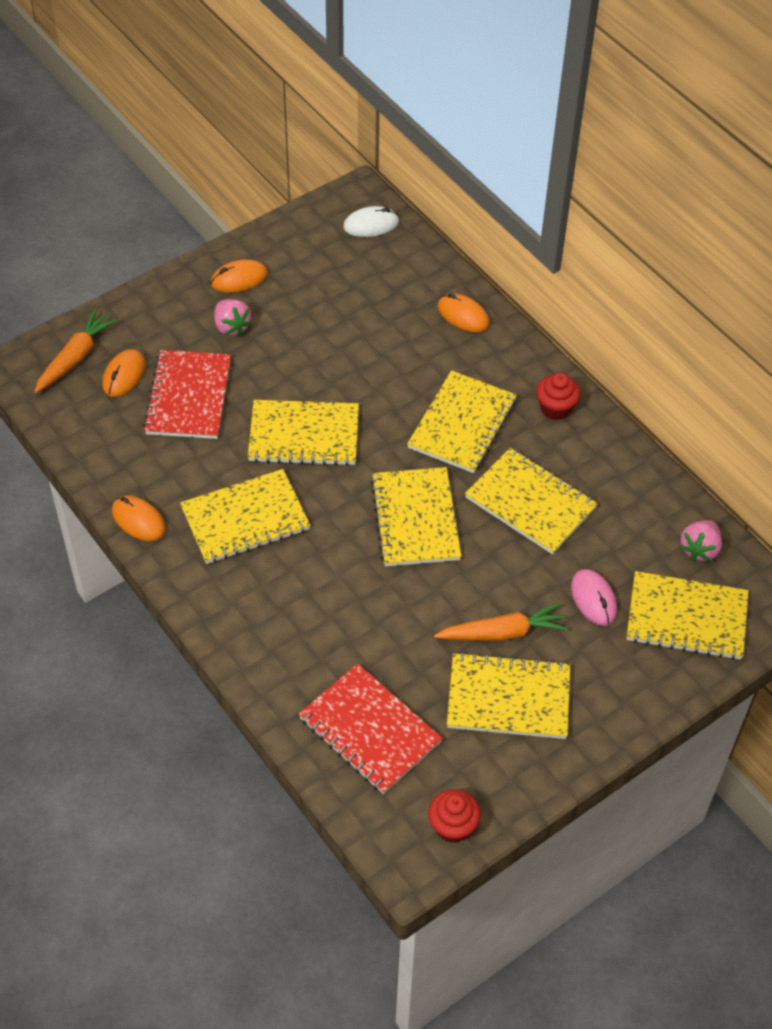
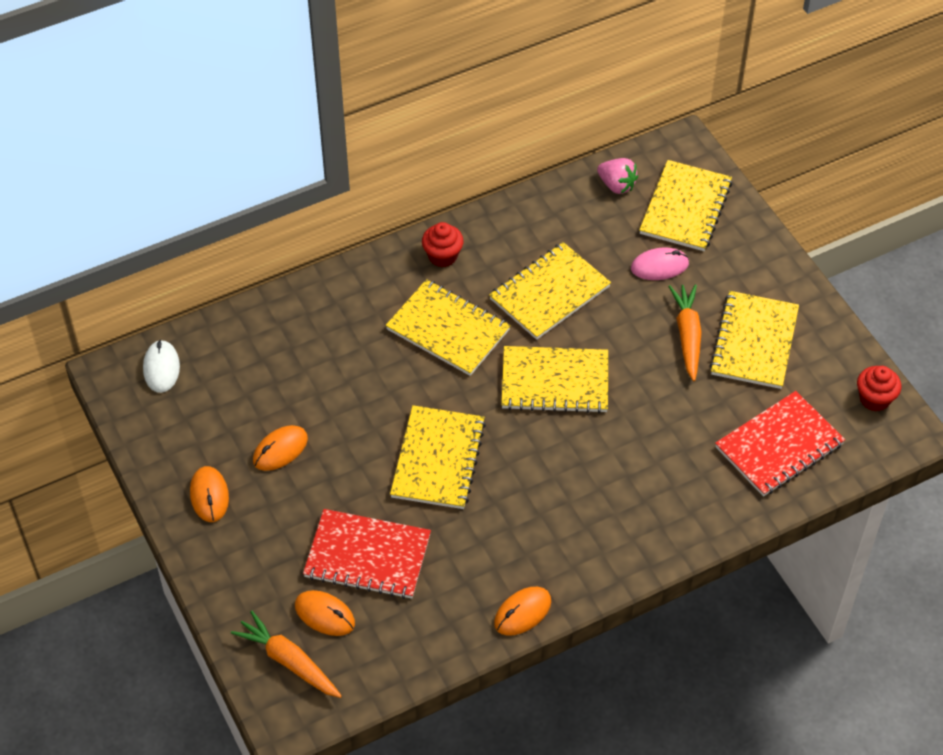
camera: 80 degrees left, 0 degrees up
yellow notebook [180,469,311,564] -> none
pink strawberry [214,299,252,336] -> none
orange mouse [438,293,489,332] -> orange mouse moved to [253,425,308,471]

